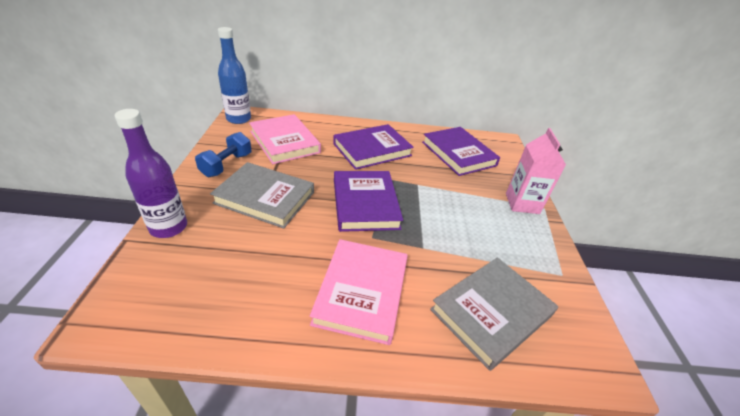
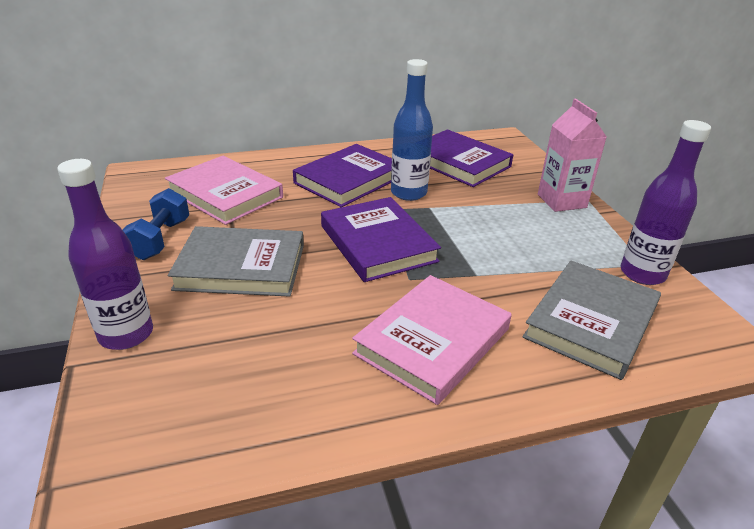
camera: 15 degrees left, 5 degrees down
blue bottle [218,27,251,124] -> blue bottle moved to [391,59,433,201]
pink book [310,239,408,345] -> pink book turned 45 degrees clockwise [352,275,512,405]
none -> purple bottle [621,120,711,285]

